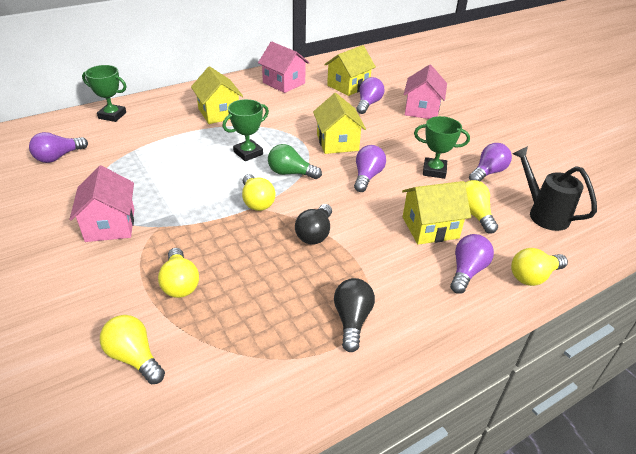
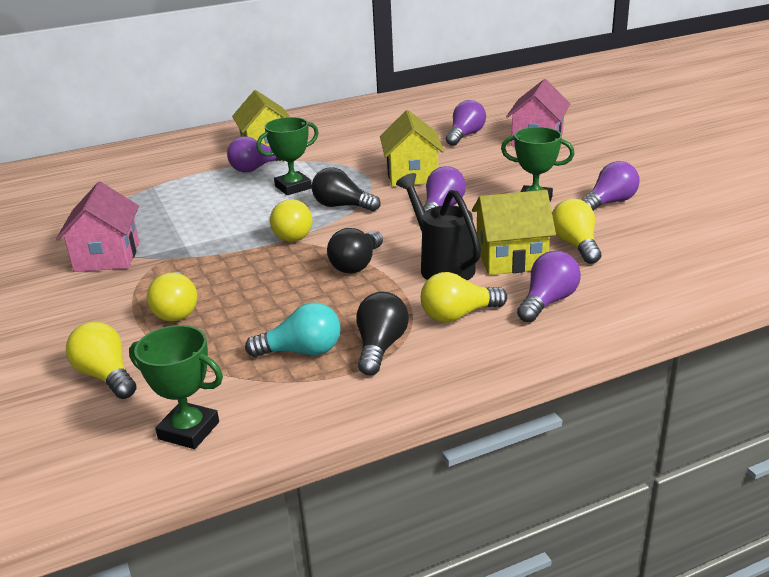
camera: 10 degrees right, 10 degrees down
purple light bulb [29,132,88,163] -> purple light bulb moved to [227,136,284,172]
green trophy [82,65,126,122] -> green trophy moved to [129,325,223,449]
pink house [258,41,309,93] -> none
green light bulb [268,144,322,179] -> black light bulb [312,167,381,211]
yellow house [324,45,376,96] -> none
yellow light bulb [511,248,568,286] -> yellow light bulb moved to [421,272,507,323]
black watering can [513,146,597,231] -> black watering can moved to [396,173,481,281]
none -> turquoise light bulb [245,302,341,357]

